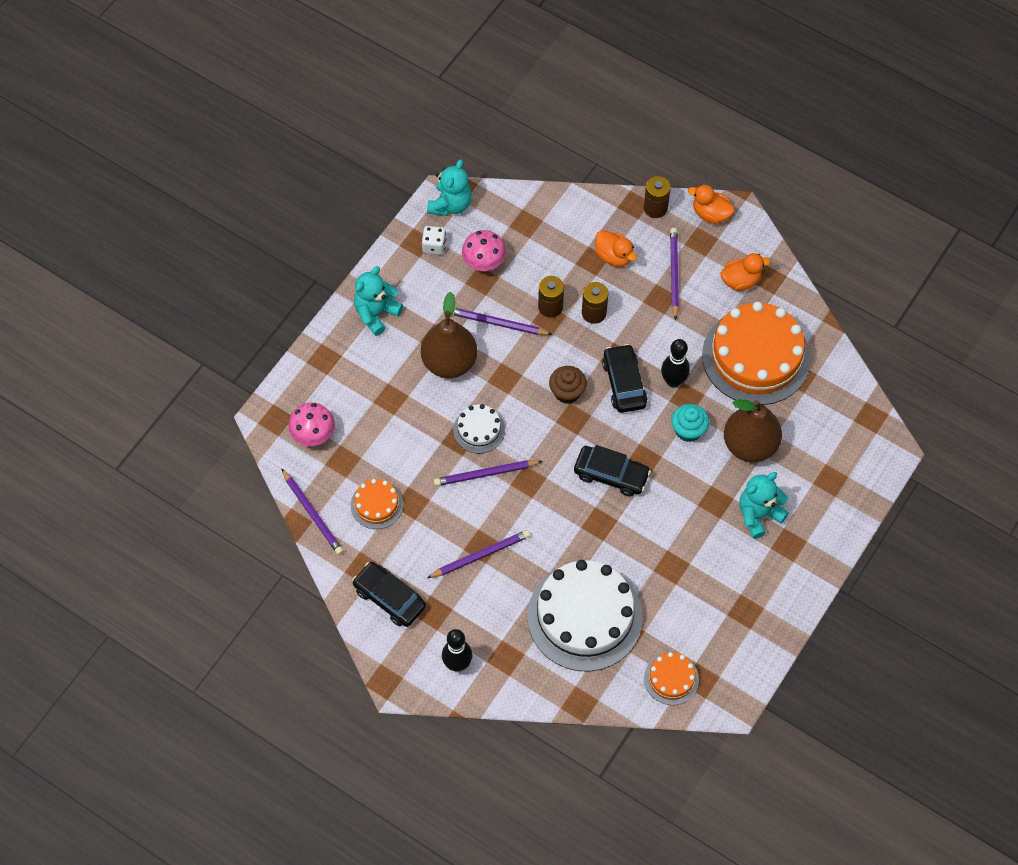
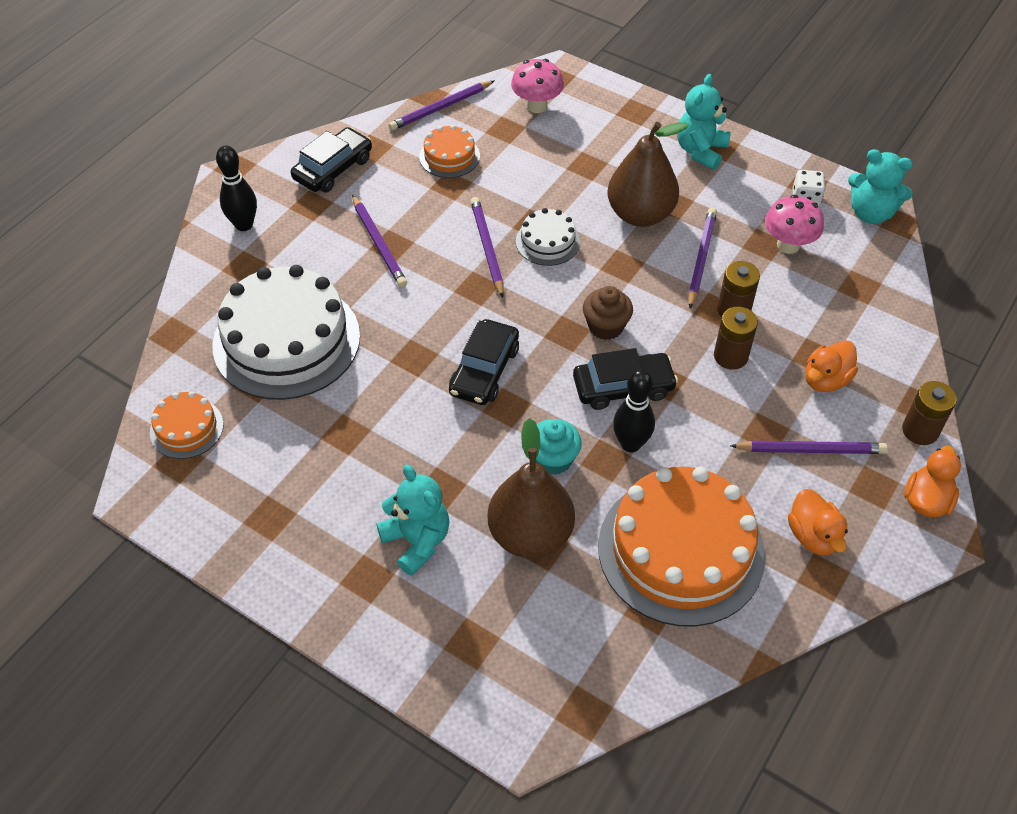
camera: 90 degrees right, 10 degrees down
turquoise teddy bear [354,266,403,336] -> turquoise teddy bear turned 105 degrees counterclockwise [677,74,731,170]

